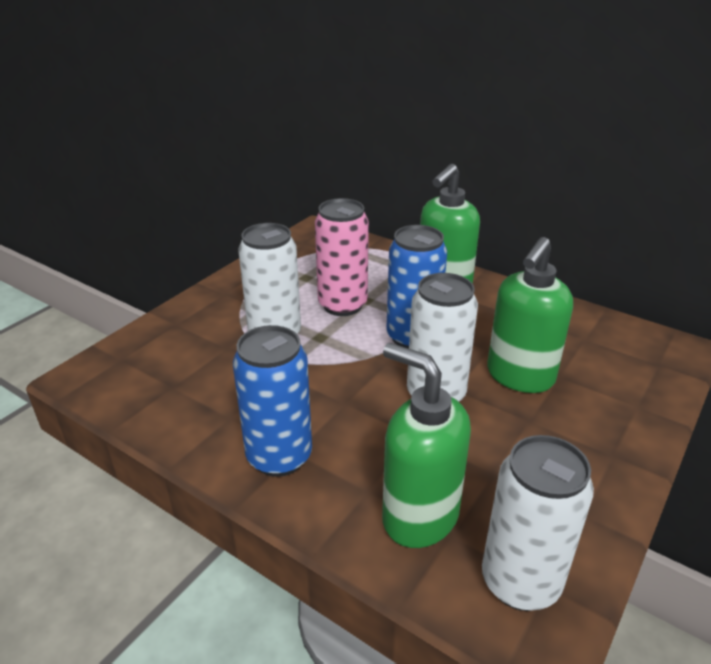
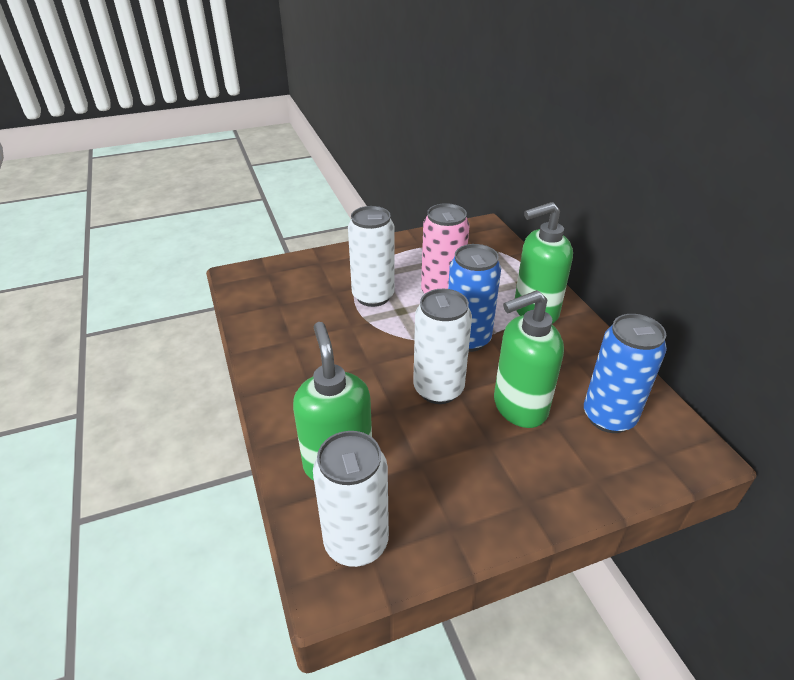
camera: 35 degrees right, 5 degrees up
blue can [233,325,312,477] -> blue can moved to [584,314,667,433]

